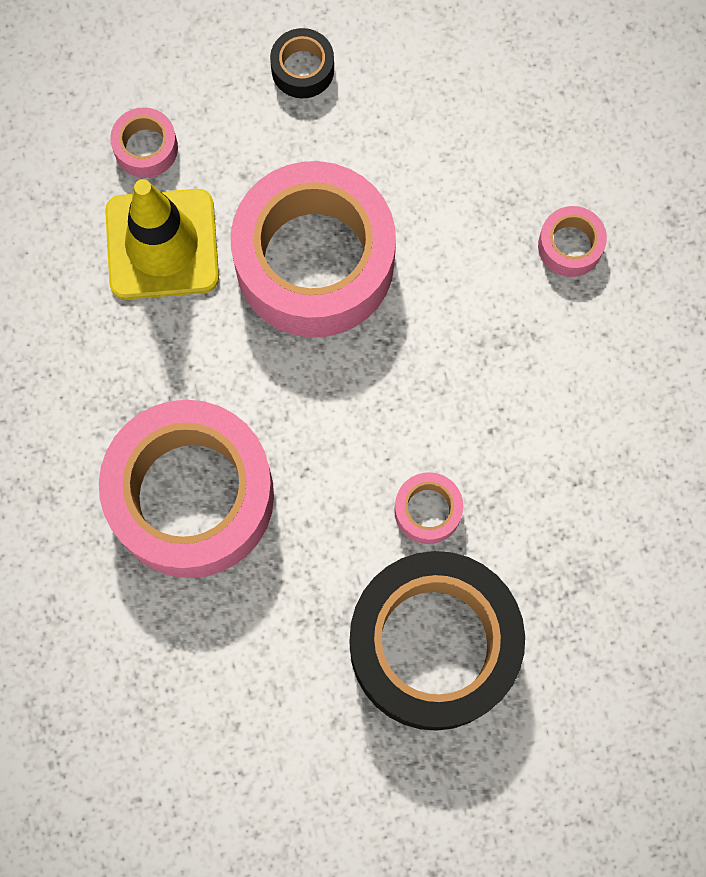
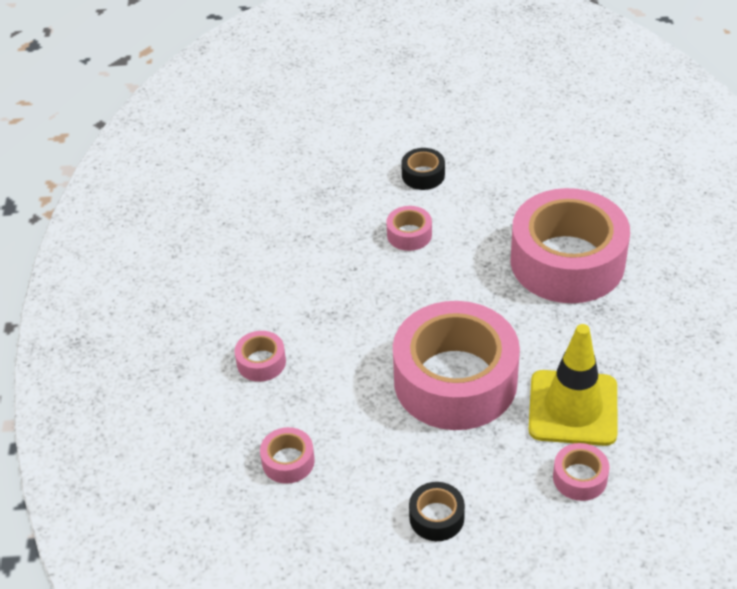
camera: 165 degrees left, 30 degrees down
black tape [350,551,525,731] -> black tape [401,148,445,190], size x0.41
none -> pink tape [260,427,315,484]

